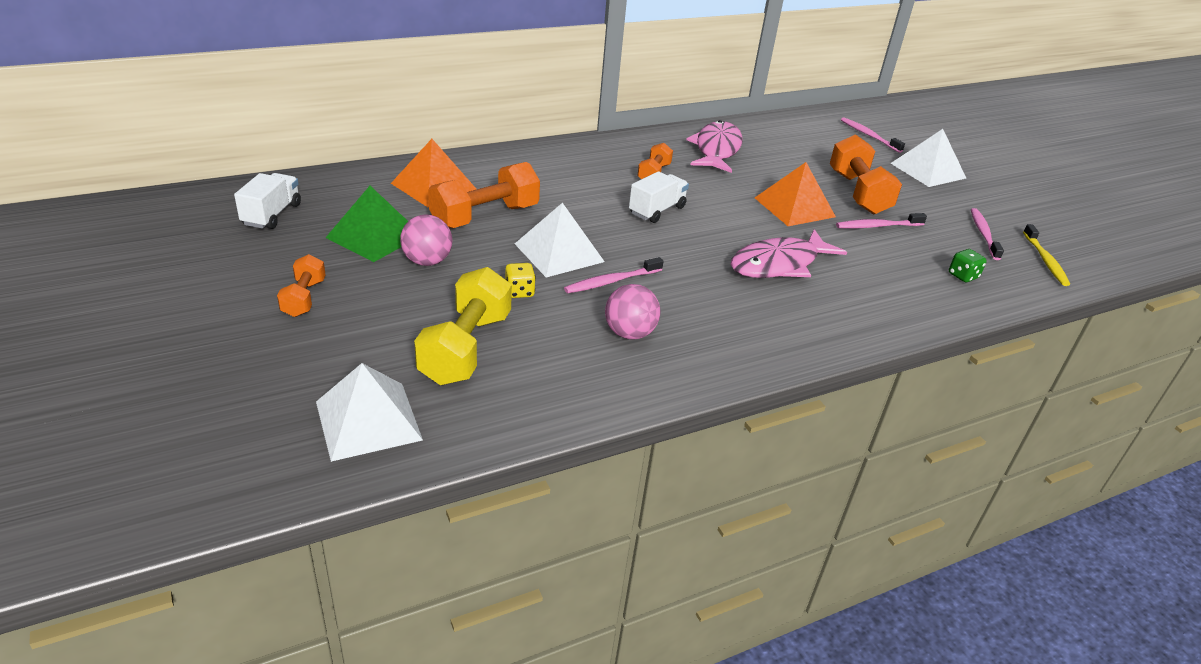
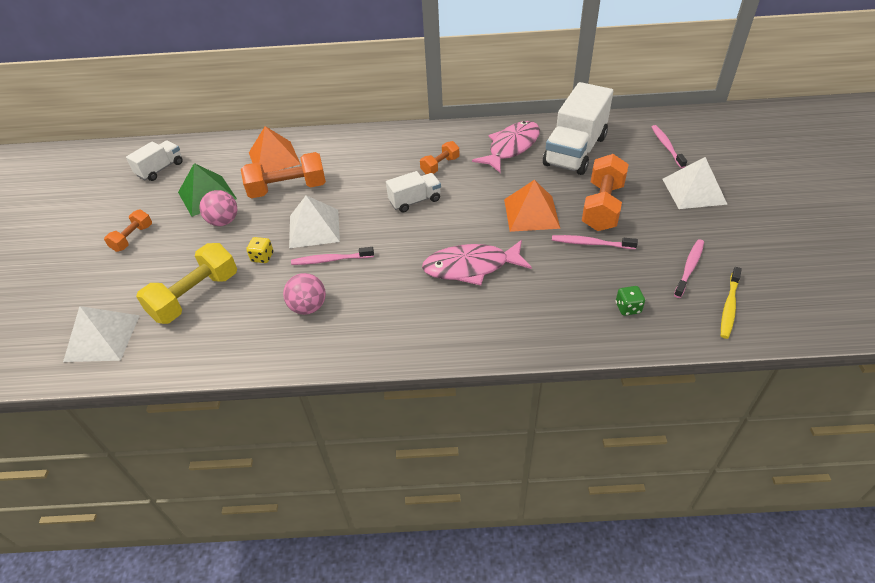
camera: 30 degrees right, 10 degrees up
none -> white truck [543,82,613,175]

